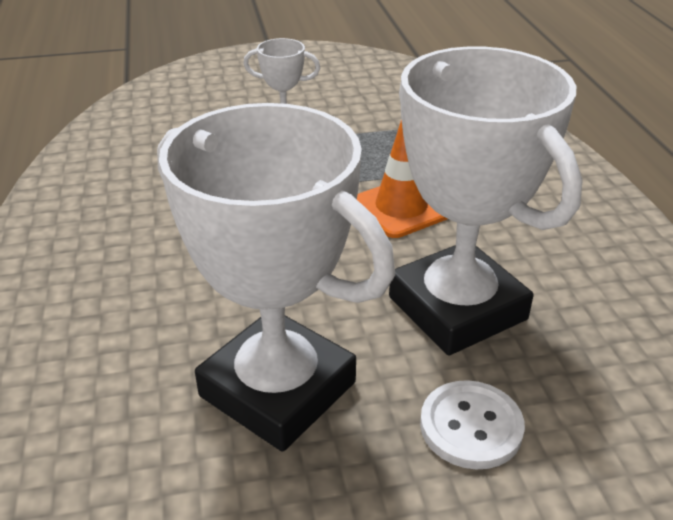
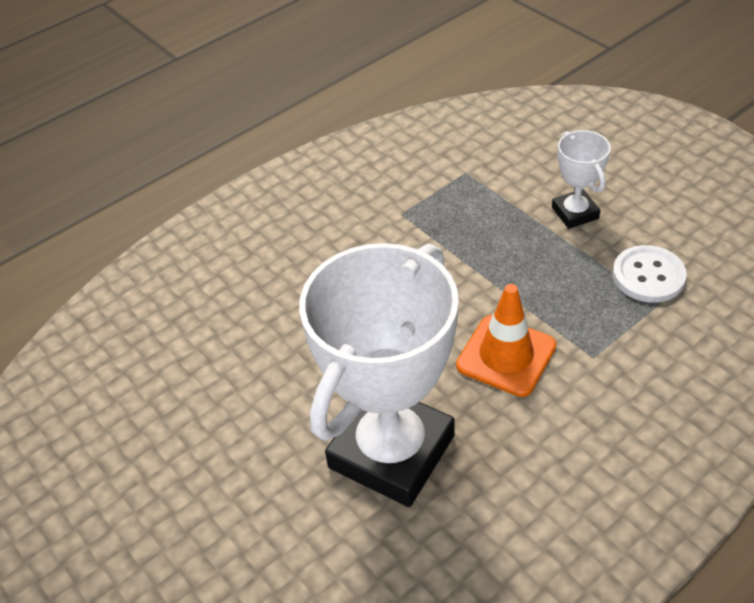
camera: 65 degrees right, 10 degrees up
white trophy [157,103,395,452] -> none
white button [420,380,525,470] -> white button moved to [613,245,687,303]

